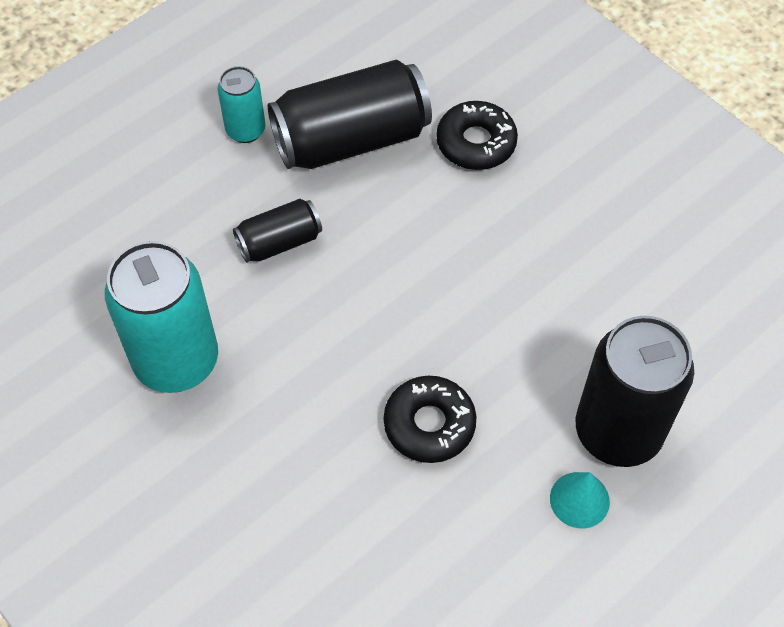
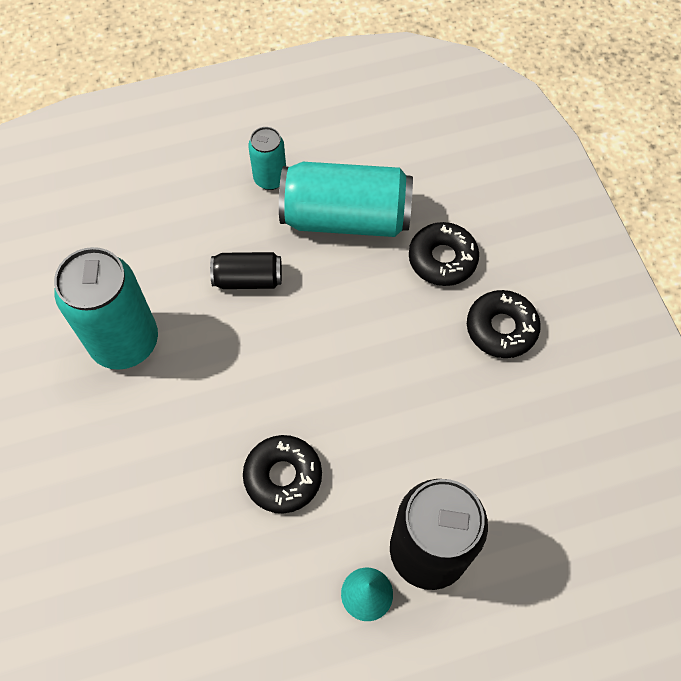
camera: 25 degrees right, 5 degrees up
black can [268,60,432,169] -> turquoise can [279,162,413,237]
none -> black donut [467,290,541,358]

